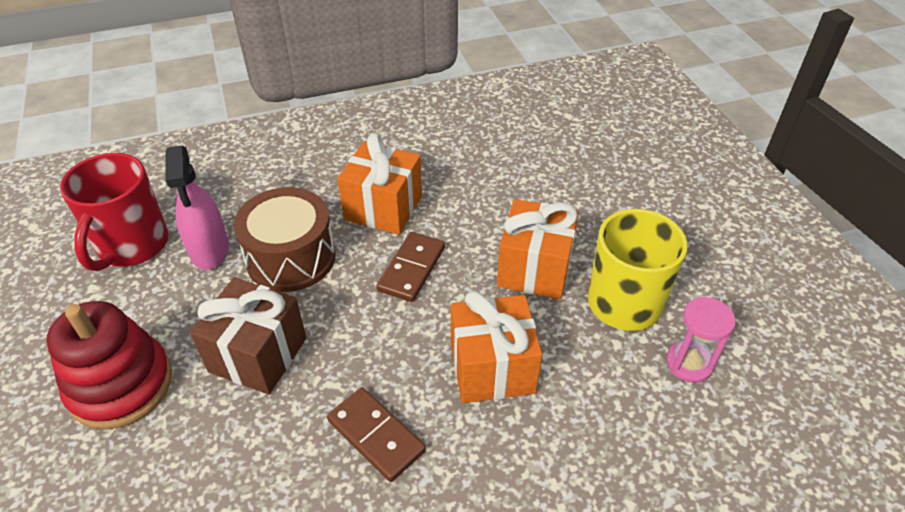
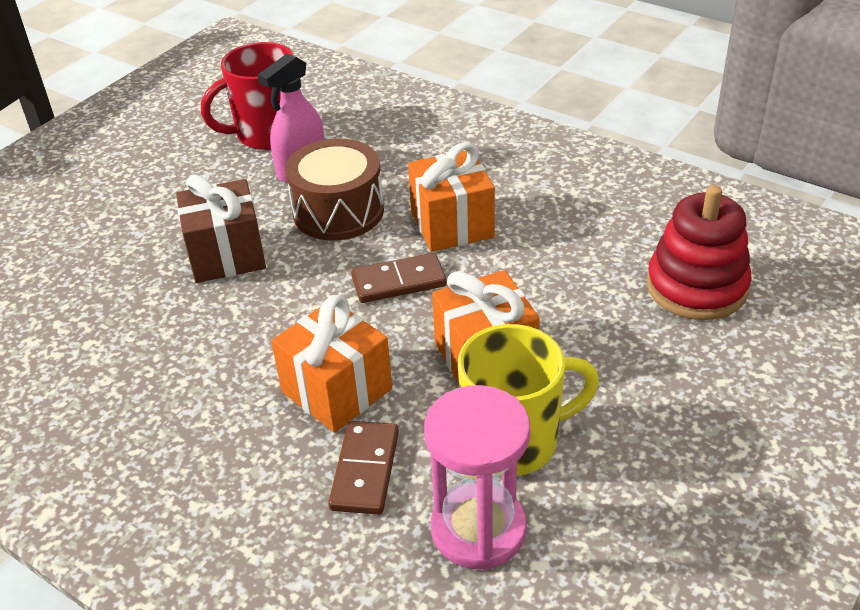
camera: 55 degrees right, 5 degrees down
red stacking toy [46,301,172,429] -> red stacking toy moved to [647,185,752,320]
brown domino [327,387,426,482] -> brown domino moved to [328,421,399,515]
pink hourglass [666,296,736,383] -> pink hourglass [424,385,531,570], size x1.64

